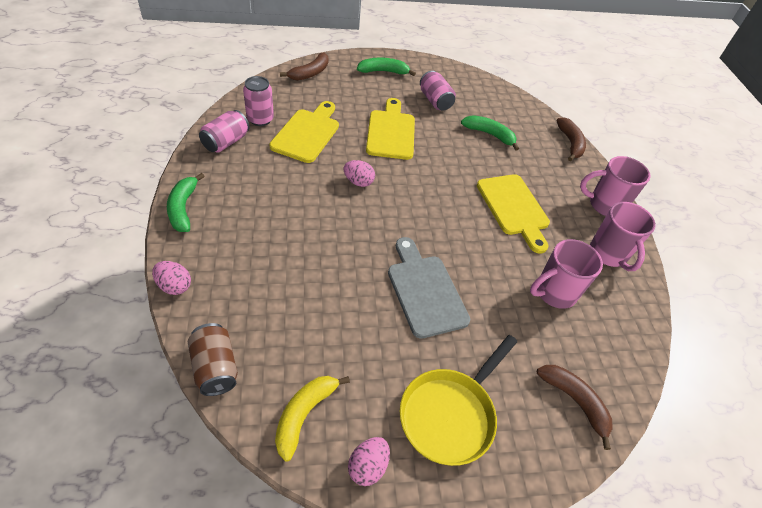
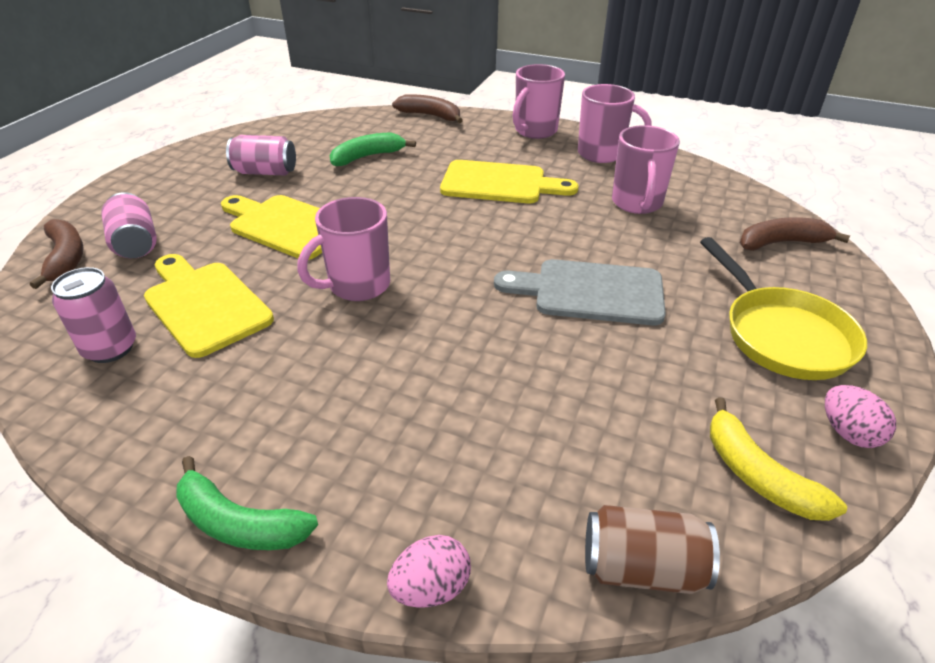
camera: 55 degrees left, 10 degrees down
pink can [199,110,249,153] -> pink can moved to [101,192,157,258]
pink egg [343,160,375,187] -> pink mug [297,197,390,301]
green banana [357,58,416,76] -> none

